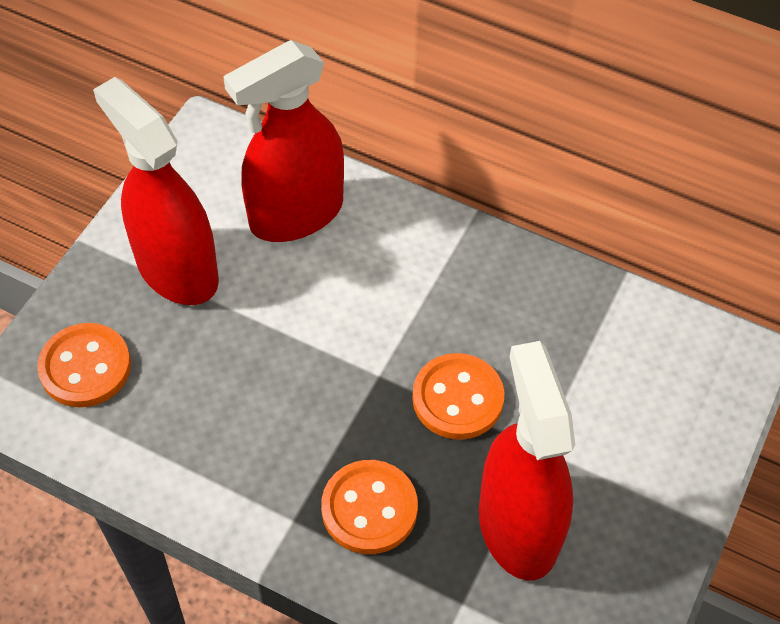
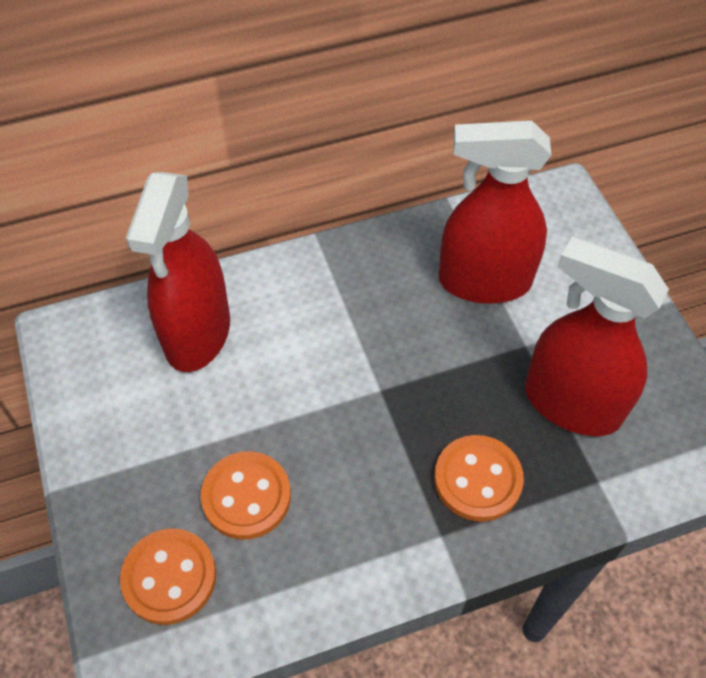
camera: 45 degrees left, 0 degrees up
red spray bottle [93,77,219,305] -> red spray bottle moved to [439,121,551,304]
orange button [412,353,504,440] -> orange button moved to [201,451,291,540]

